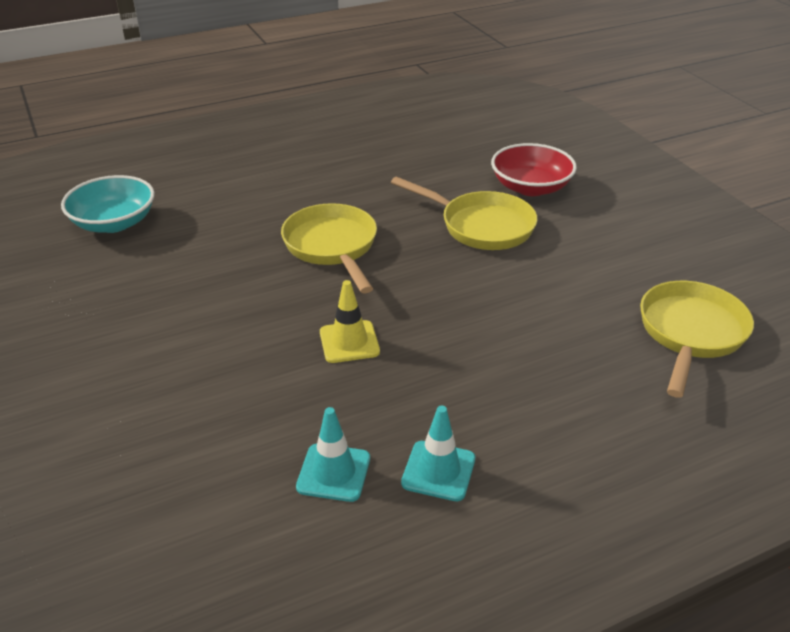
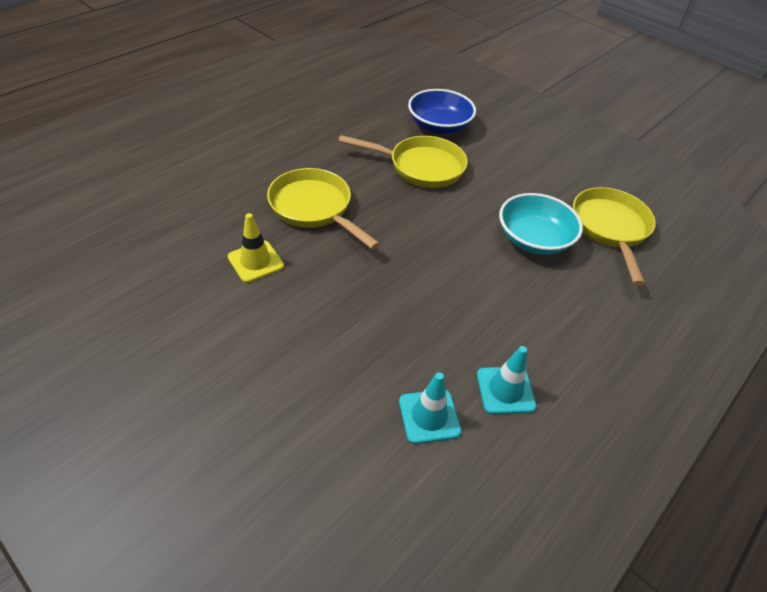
camera: 25 degrees left, 10 degrees up
turquoise bowl [61,175,155,233] -> turquoise bowl moved to [499,193,583,255]
yellow traffic cone [320,280,380,363] -> yellow traffic cone moved to [228,213,284,283]
red bowl [491,143,577,196] -> blue bowl [408,89,476,134]

